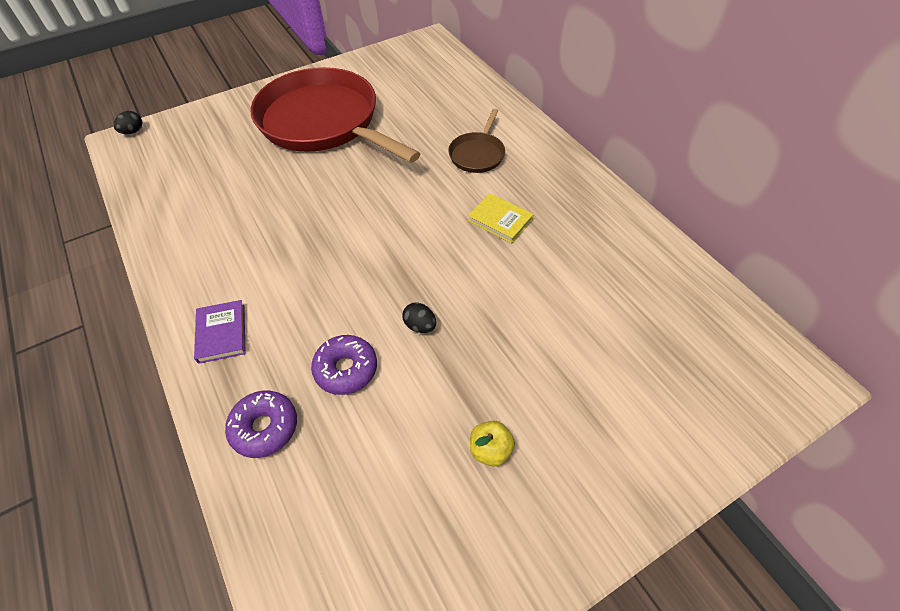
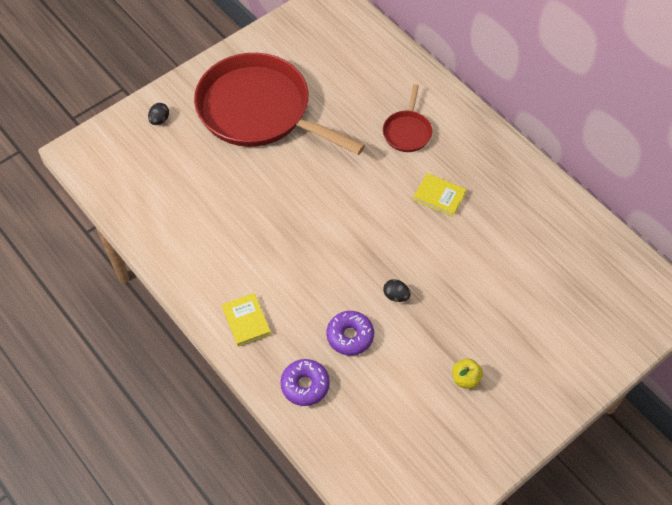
camera: 10 degrees left, 5 degrees up
black egg [113,111,142,134] -> black egg moved to [148,103,169,125]
purple book [194,300,246,364] -> yellow book [222,293,271,346]
brown pan [448,109,505,173] -> red pan [383,84,433,152]

